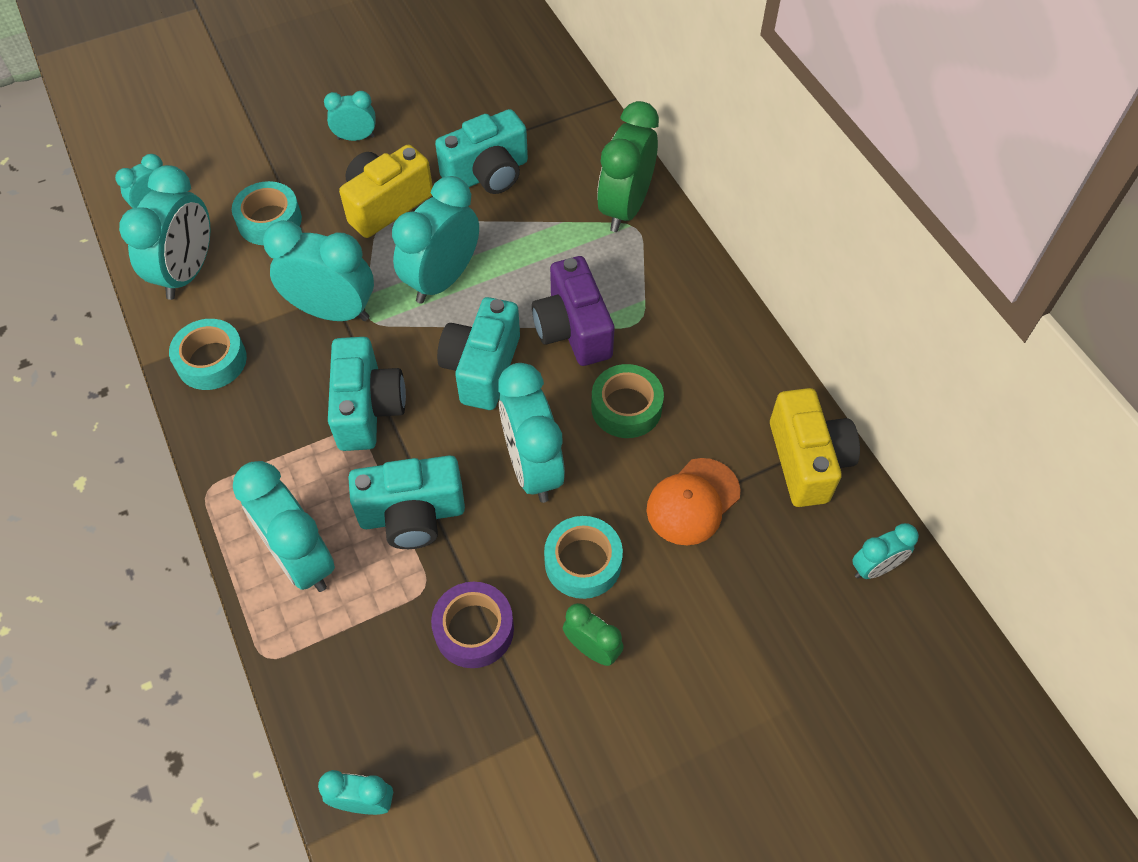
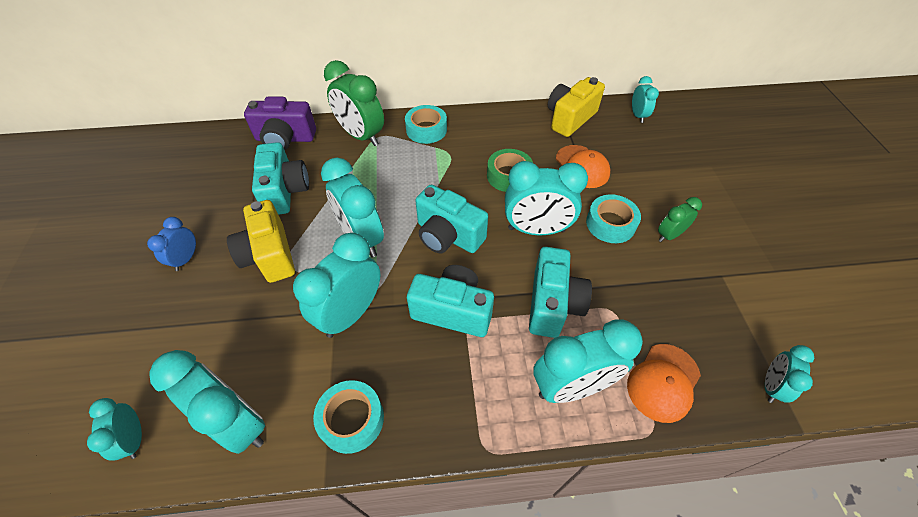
camera: 70 degrees left, 5 degrees down
turquoise tape [232,181,302,245] -> turquoise tape moved to [405,105,447,144]
turquoise clock [324,91,375,141] -> blue clock [147,217,196,271]
purple tape [431,582,514,668] -> none
purple camera [532,256,615,366] -> purple camera moved to [244,96,316,150]
yellow camera [770,388,860,507] -> yellow camera turned 60 degrees counterclockwise [548,77,605,137]
none -> orange cap [627,344,701,423]

